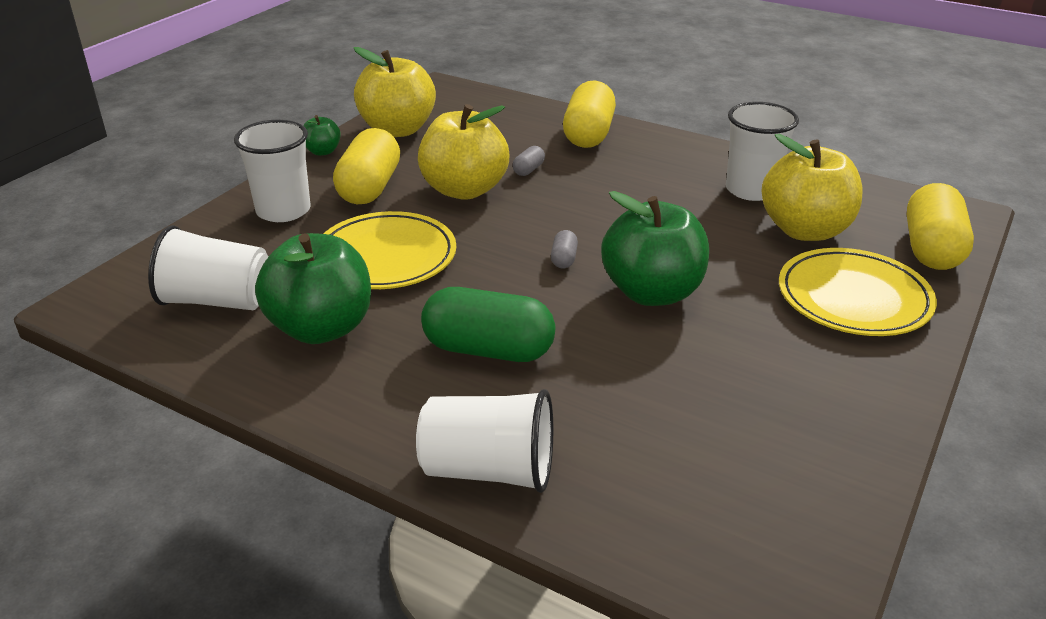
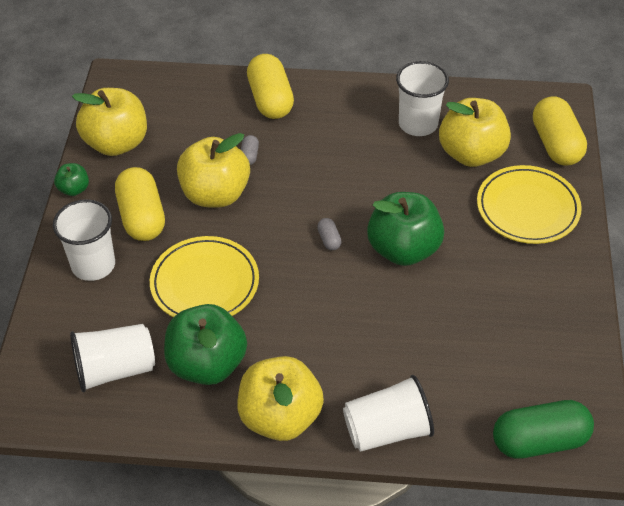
camera: 25 degrees left, 15 degrees up
green capsule [421,287,555,362] -> green capsule moved to [493,400,594,459]
none -> yellow apple [237,356,324,441]

